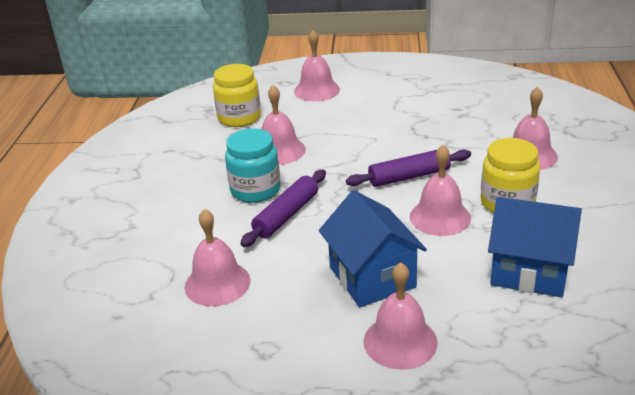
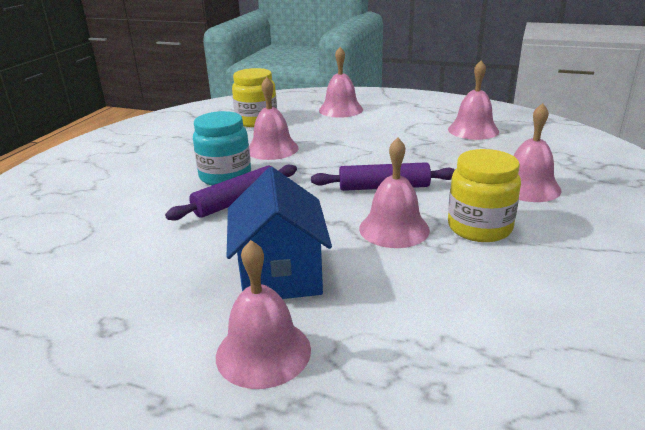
camera: 15 degrees right, 5 degrees down
pink bell [185,209,250,306] -> pink bell moved to [448,60,499,140]
blue house [488,197,582,297] -> none

